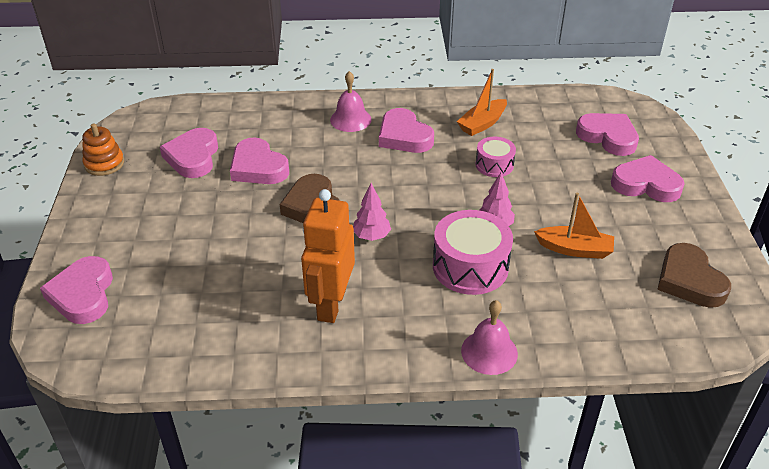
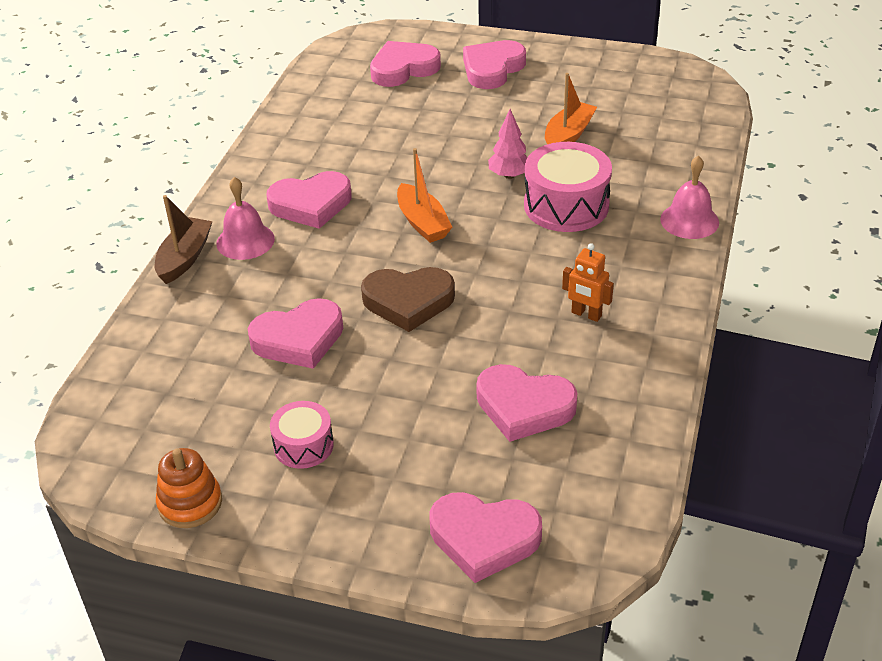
camera: 70 degrees left, 0 degrees up
pink heart [160,128,218,178] -> pink heart moved to [476,364,577,442]
orange robot [301,189,355,323] -> orange robot [562,243,614,322], size x0.51
pink tree [353,183,391,241] -> none
orange boat [457,69,507,136] -> orange boat moved to [397,148,452,243]
pink drum [476,137,516,177] -> pink drum moved to [270,401,334,469]
brown heart [657,243,731,308] -> none
none -> brown boat [155,195,213,284]

